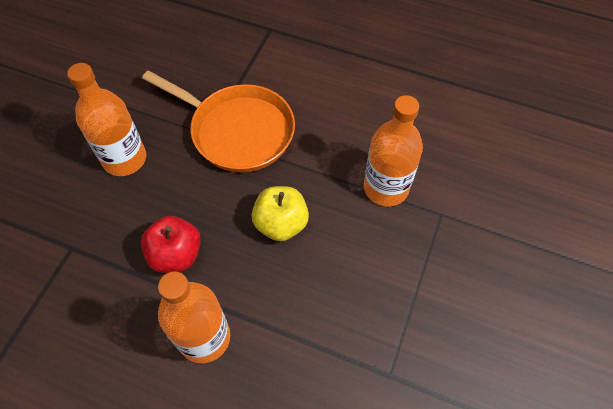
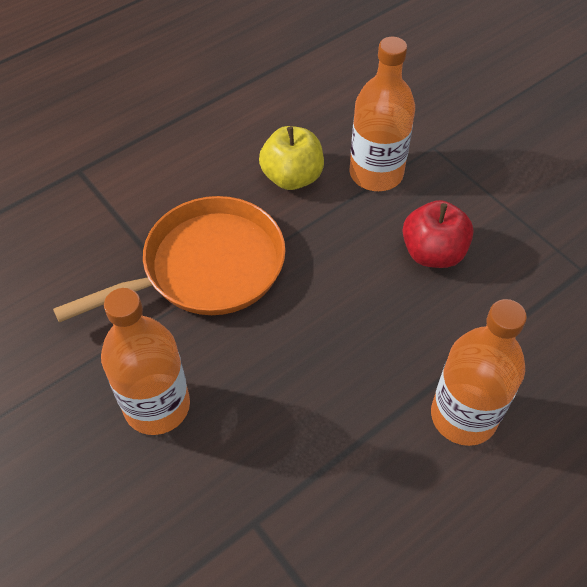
camera: 60 degrees left, 5 degrees down
red apple [141,216,201,273] -> red apple moved to [402,200,474,268]
yellow apple [252,186,309,241] -> yellow apple moved to [259,126,324,190]

